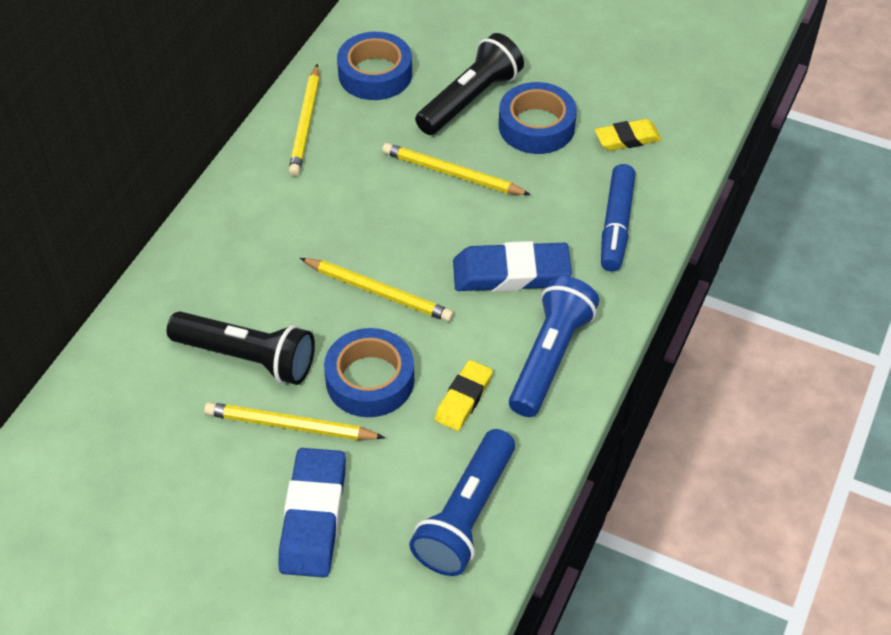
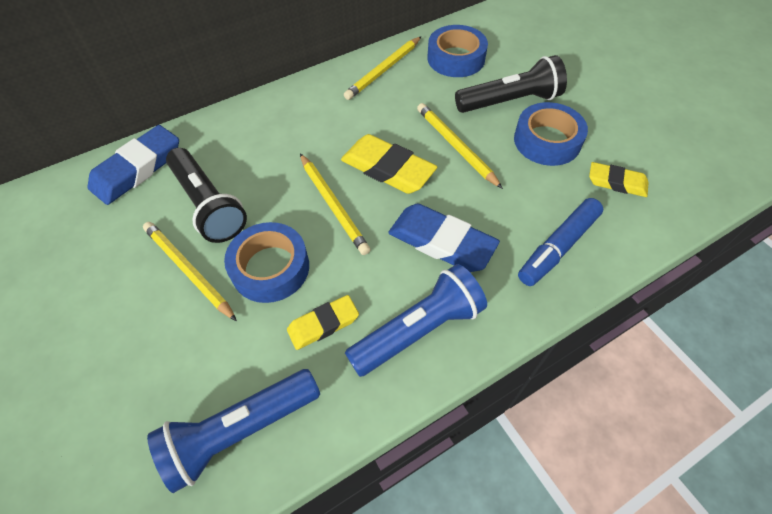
camera: 35 degrees right, 5 degrees up
blue eraser [278,448,346,578] -> blue eraser moved to [87,125,179,205]
none -> yellow eraser [341,134,437,194]

